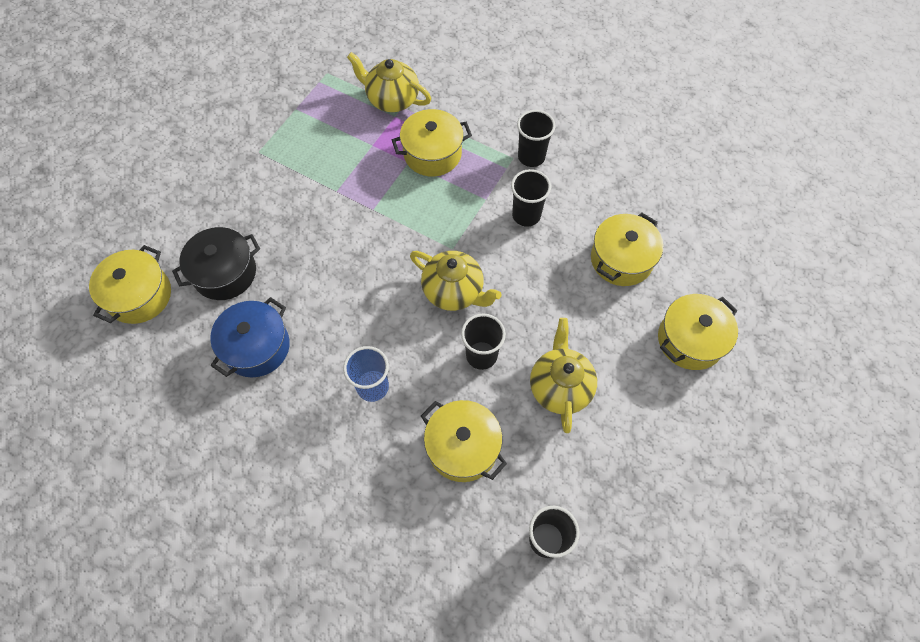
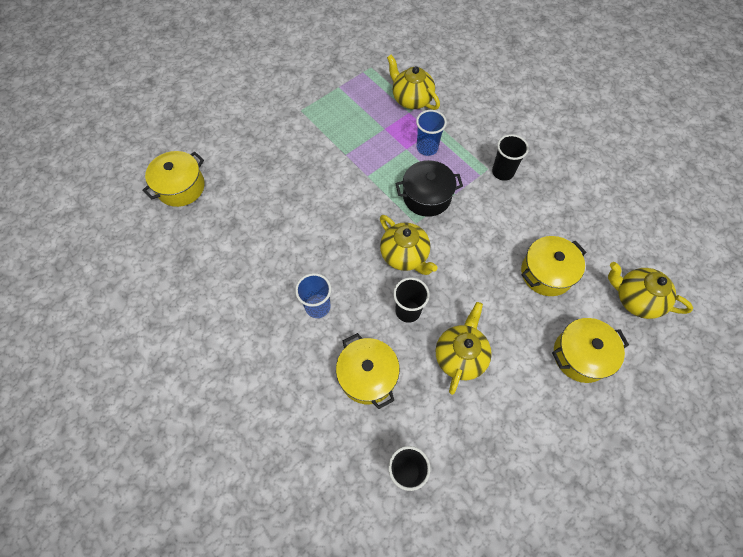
camera: 20 degrees right, 0 degrees up
black pot [172,227,260,300] -> black pot moved to [395,160,463,217]
blue pot [210,297,290,377] -> none
yellow pot [392,109,472,176] -> blue cup [416,110,447,156]
black cup [511,169,551,227] -> none
none -> yellow teapot [608,262,693,319]

